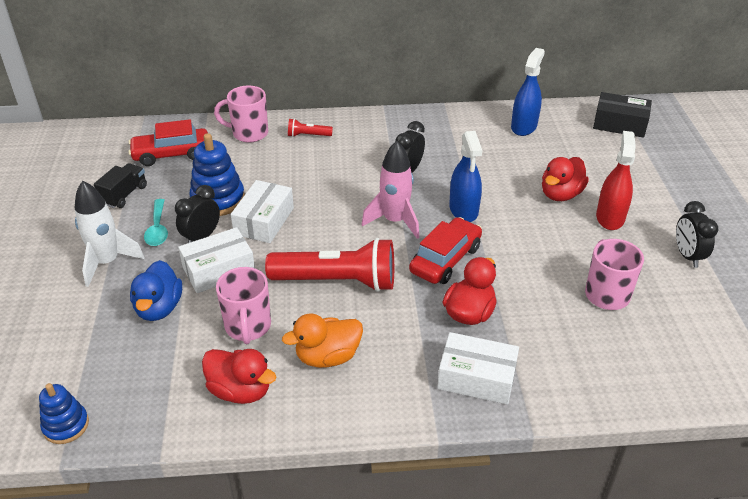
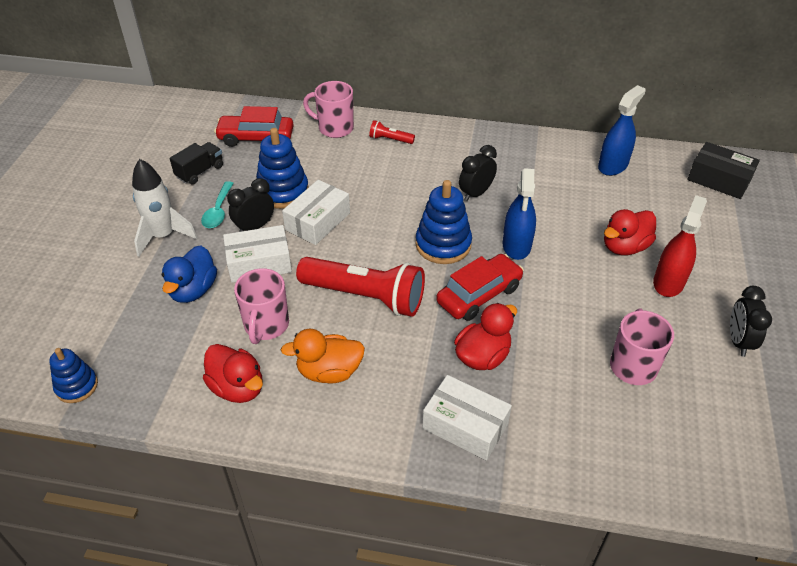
camera: 15 degrees right, 5 degrees up
pink rocket [361,141,419,239] -> blue stacking toy [415,180,472,264]

